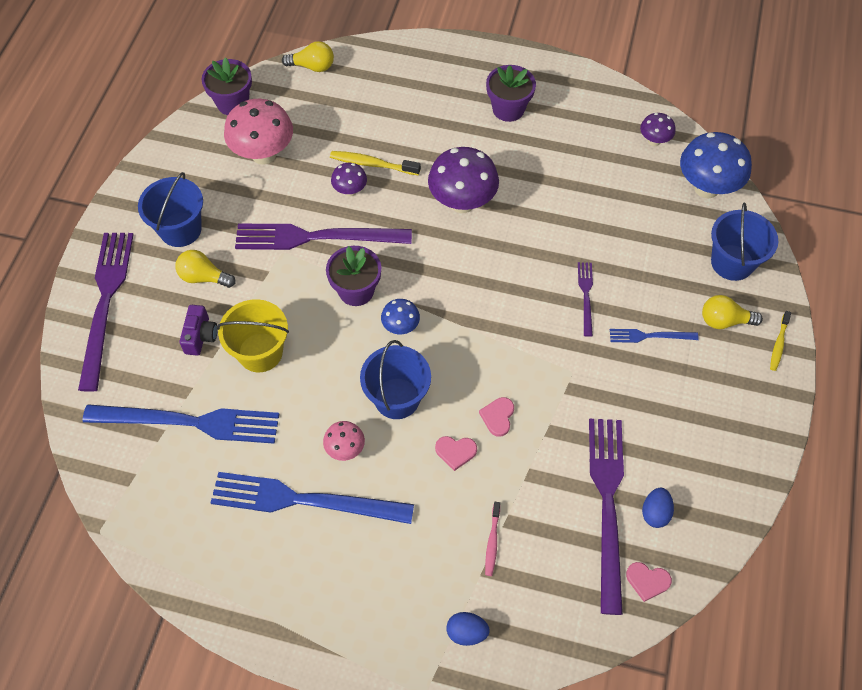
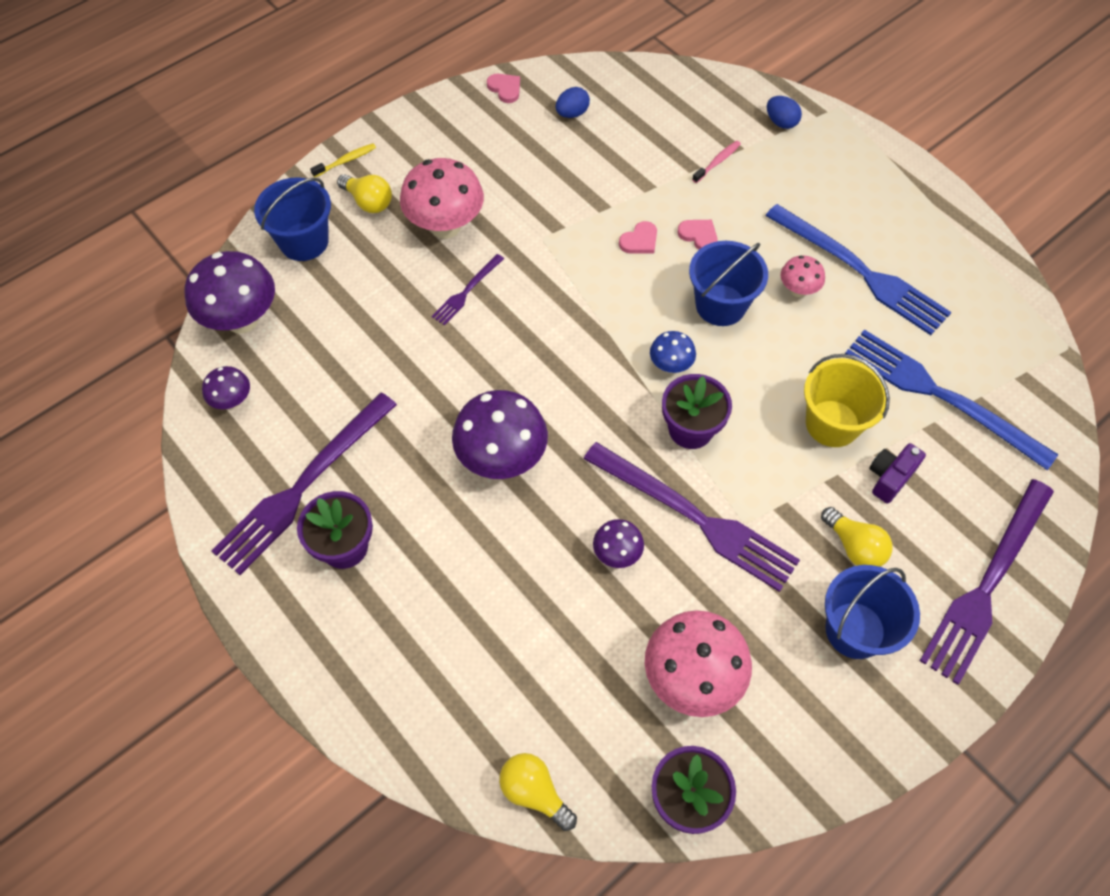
camera: 145 degrees left, 0 degrees up
yellow toothbrush [330,151,421,175] -> none
purple fork [589,419,624,615] -> purple fork moved to [212,393,397,575]
blue fork [610,329,699,343] -> pink mushroom [400,158,484,239]
pink heart [626,562,672,602] -> pink heart moved to [487,74,520,103]
blue mushroom [680,132,752,199] -> purple mushroom [185,251,275,333]

